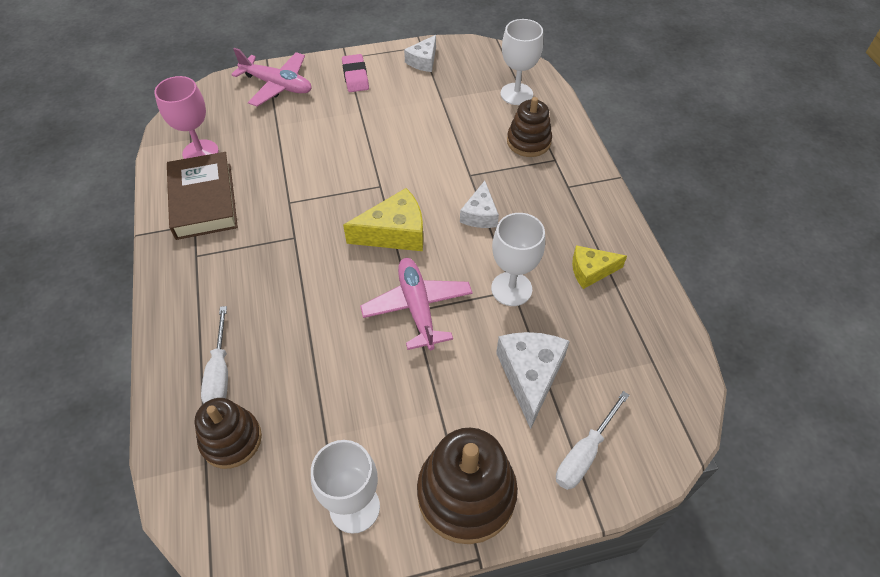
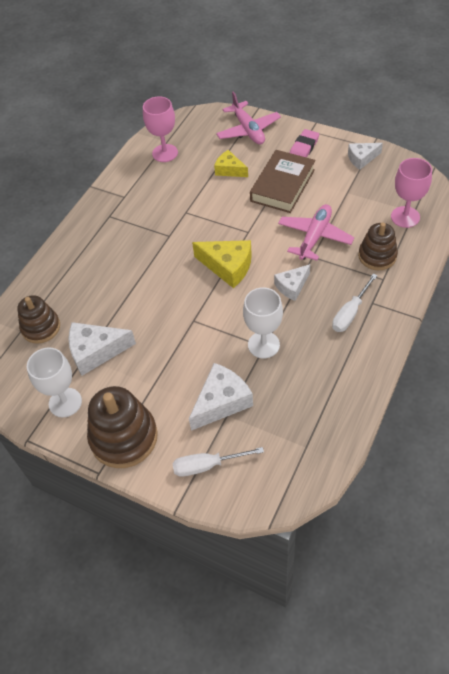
camera: 45 degrees right, 0 degrees up
brown book [167,152,238,240] -> brown book moved to [250,150,315,213]
white screwdriver [201,306,228,403] -> white screwdriver moved to [332,273,378,332]
pink plane [360,258,473,350] -> pink plane moved to [278,204,354,261]
white goblet [500,19,543,105] -> pink goblet [391,158,432,228]
yellow cheese [572,245,627,289] -> yellow cheese moved to [214,150,248,177]
none -> white cheese [69,322,136,376]

